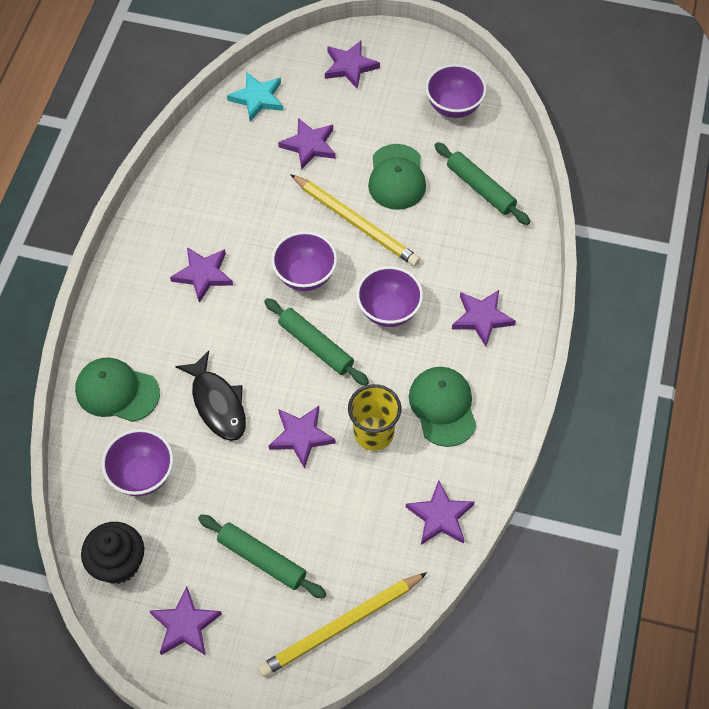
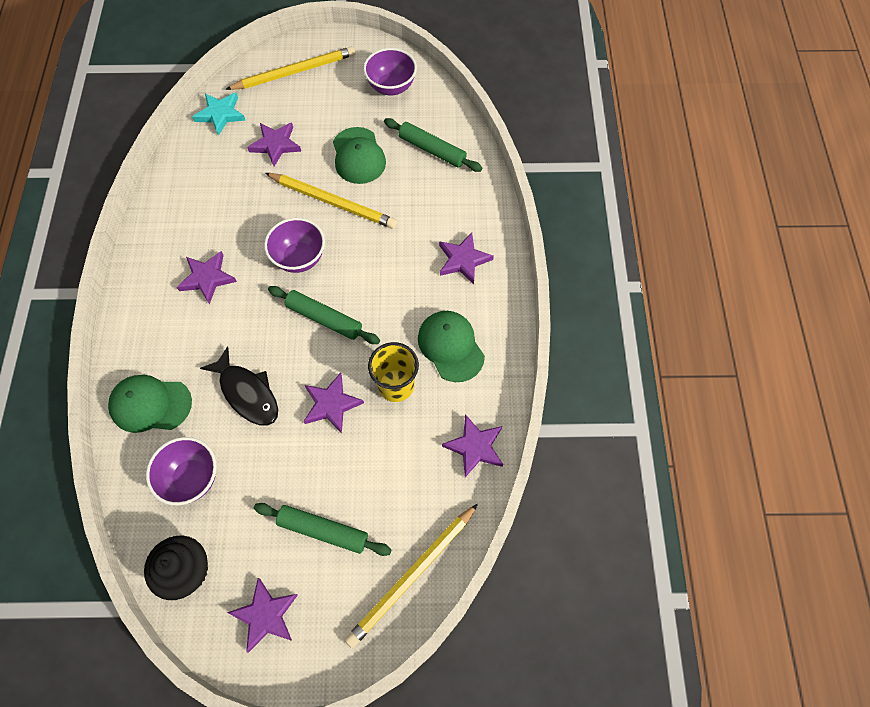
camera: 15 degrees left, 5 degrees up
purple star [325,41,380,89] -> yellow pencil [225,46,355,90]
purple bowl [356,266,423,327] -> none

